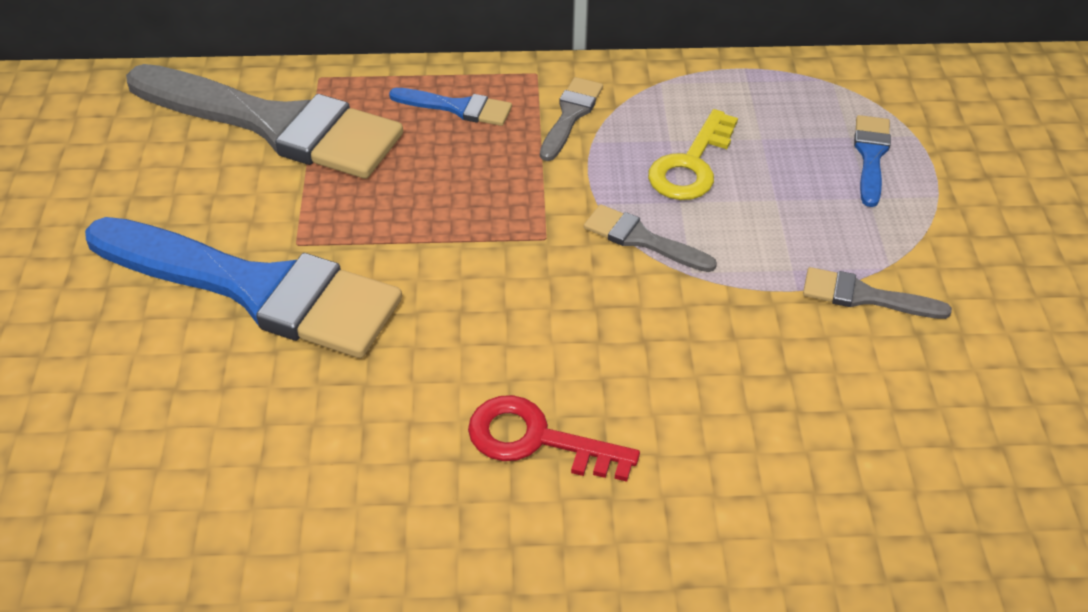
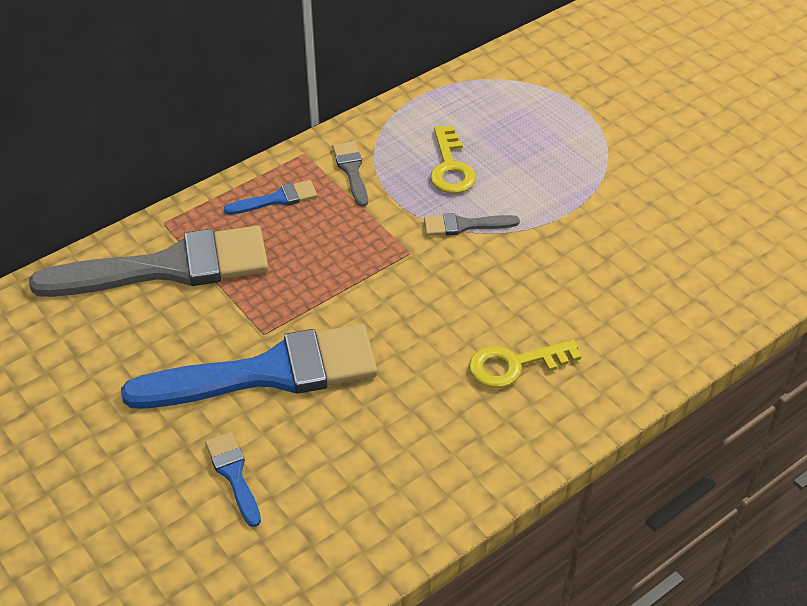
camera: 35 degrees left, 0 degrees up
red key [468,395,640,482] -> yellow key [469,340,581,388]
grey brush [803,267,952,319] -> none
blue brush [854,115,891,207] -> blue brush moved to [205,432,261,527]

